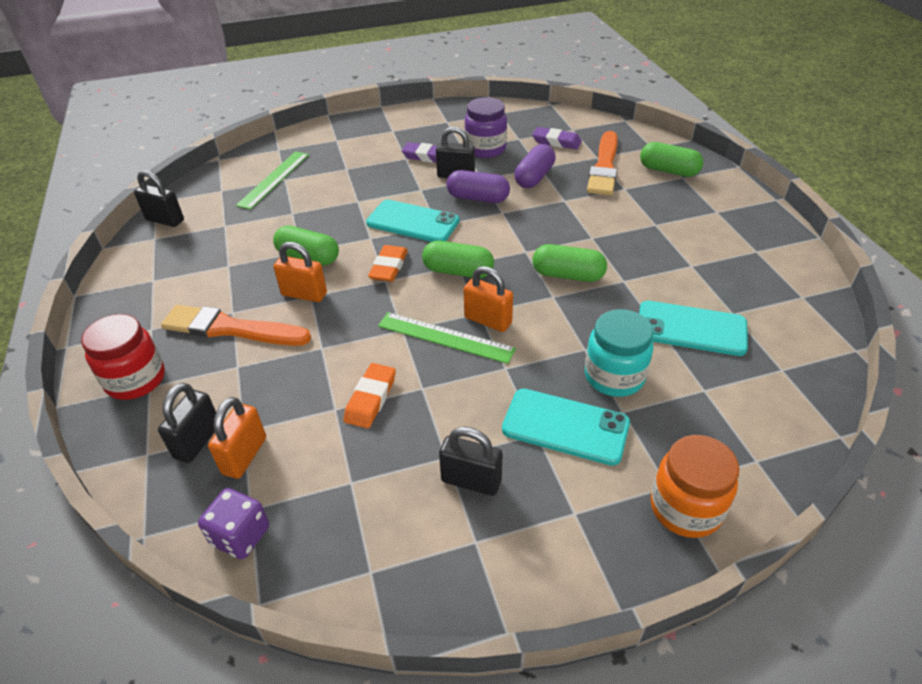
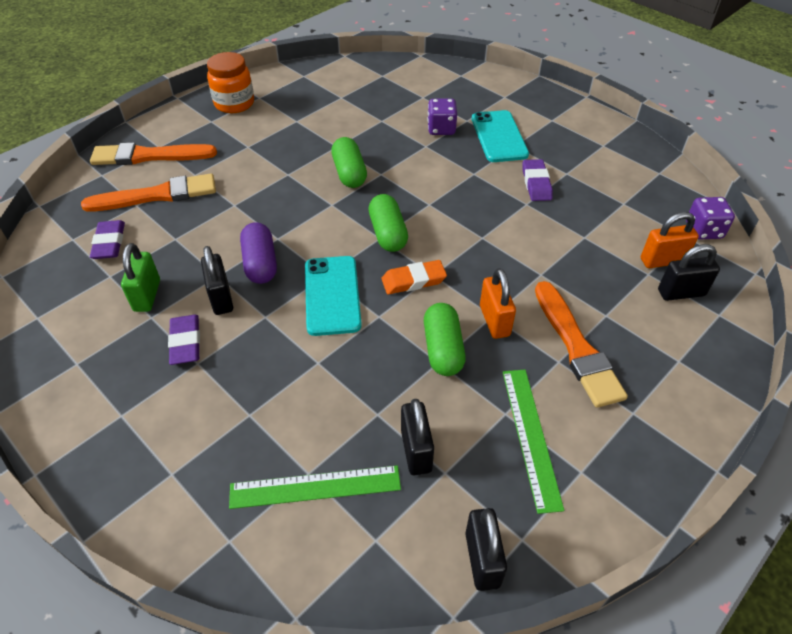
camera: 120 degrees left, 5 degrees up
red jar [81,314,165,400] -> none
orange eraser [343,363,396,428] -> none
green ruler [378,312,516,364] -> green ruler moved to [503,370,564,514]
black padlock [439,427,502,496] -> black padlock moved to [401,399,434,475]
purple jar [464,97,507,158] -> green padlock [121,243,160,312]
orange padlock [464,266,513,332] -> none
purple capsule [514,144,556,188] -> none
turquoise jar [585,309,653,397] -> purple dice [427,99,457,135]
turquoise phone [639,301,748,356] -> none
green capsule [640,142,703,177] -> orange brush [90,142,217,165]
orange jar [651,435,739,538] -> orange jar moved to [207,52,254,113]
none -> purple eraser [523,159,553,201]

